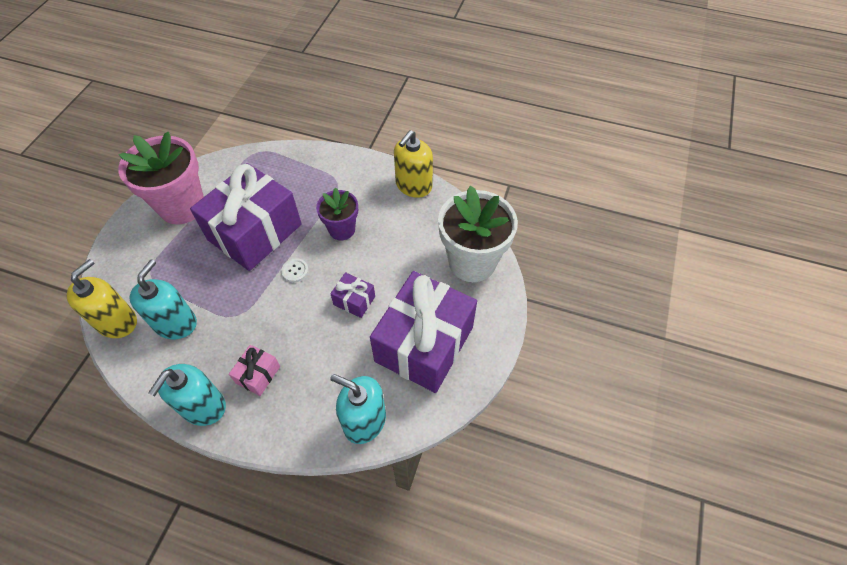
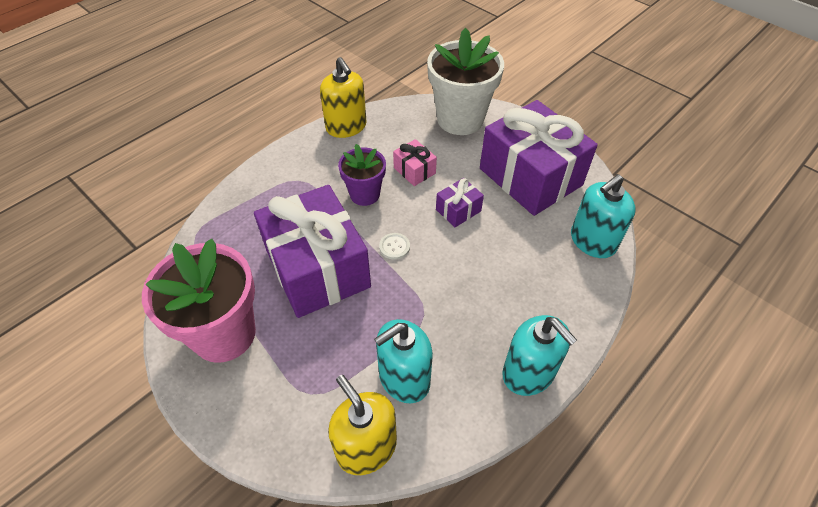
camera: 65 degrees left, 5 degrees down
turquoise soap dispenser [129,259,197,339] -> turquoise soap dispenser turned 75 degrees counterclockwise [374,319,433,403]
pink gift [229,345,280,396] -> pink gift moved to [393,139,437,186]

